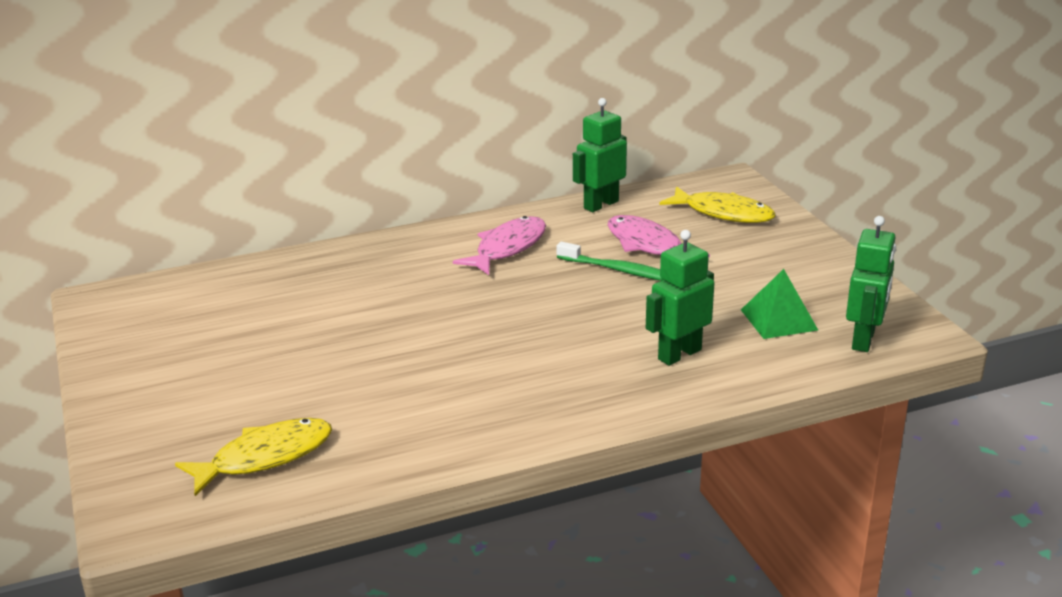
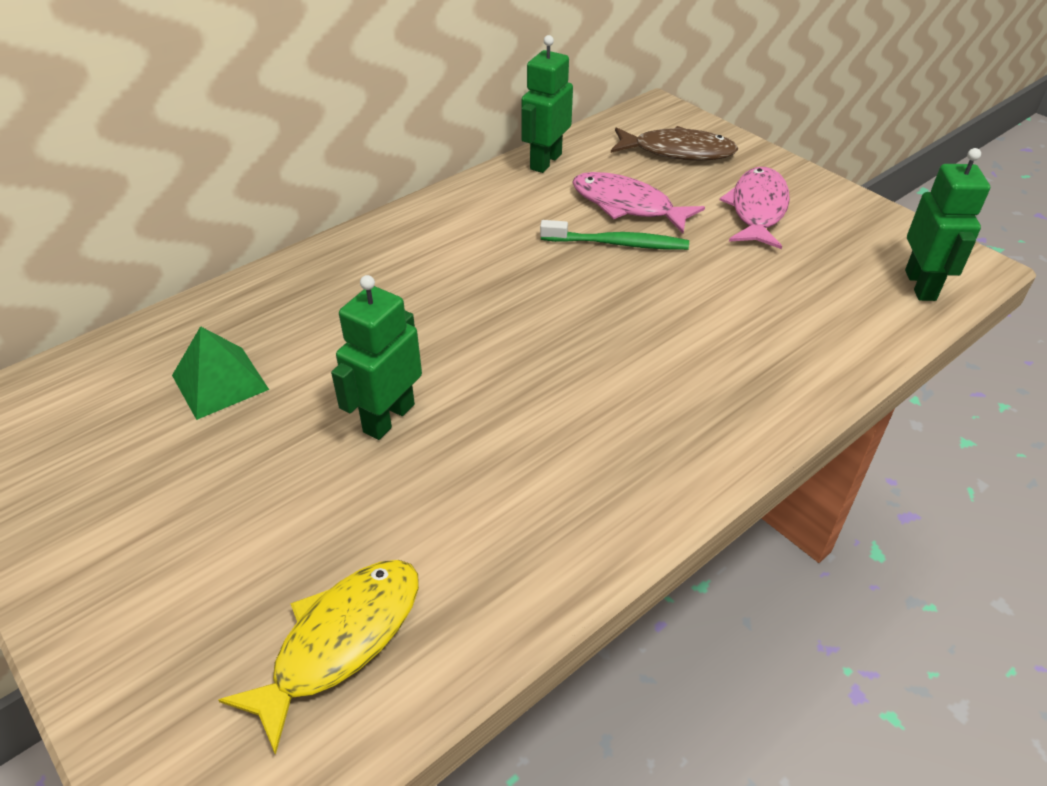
camera: 20 degrees left, 15 degrees up
pink fish [453,216,546,275] -> pink fish moved to [720,167,790,249]
green robot [646,230,714,366] -> green robot moved to [331,275,422,440]
yellow fish [659,186,776,223] -> brown fish [611,126,738,161]
green pyramid [741,269,818,339] -> green pyramid moved to [172,326,269,420]

